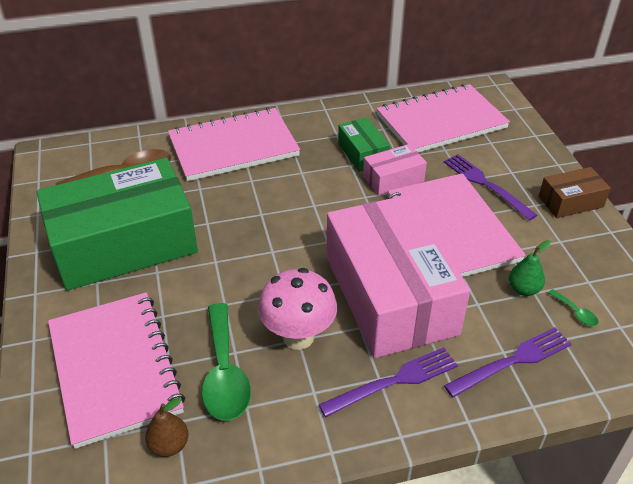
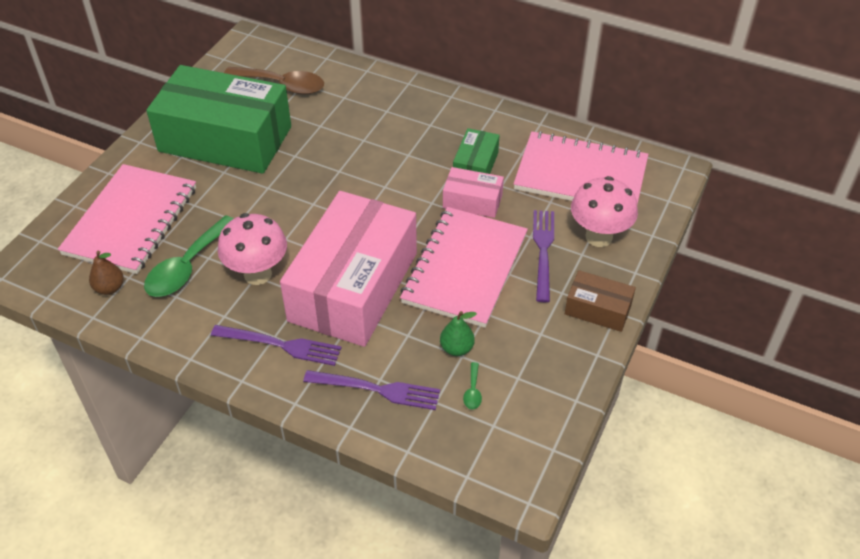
camera: 40 degrees right, 5 degrees up
pink notebook [168,108,300,181] -> none
none -> pink mushroom [571,176,638,247]

